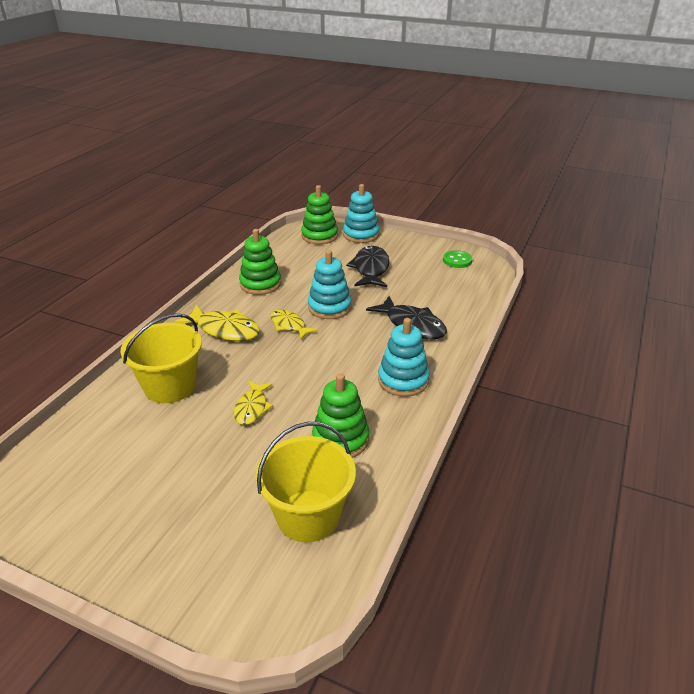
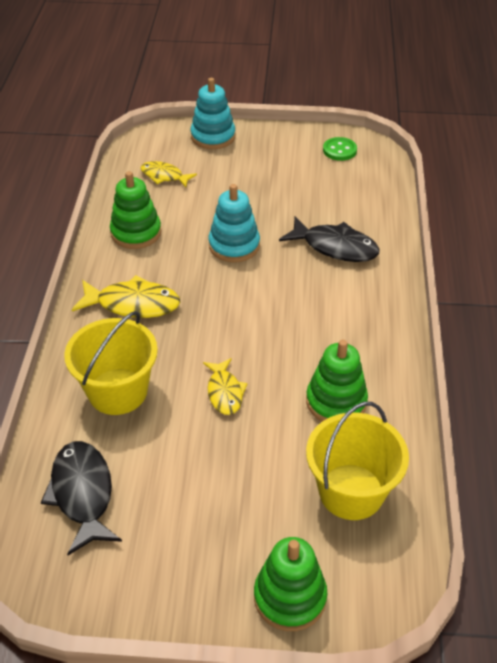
camera: 20 degrees left, 10 degrees up
yellow fish [270,310,318,339] -> yellow fish moved to [141,161,197,187]
green stacking toy [301,185,338,244] -> green stacking toy moved to [254,537,327,631]
black fish [346,246,390,287] -> black fish moved to [41,441,122,555]
turquoise stacking toy [378,318,430,397] -> none

